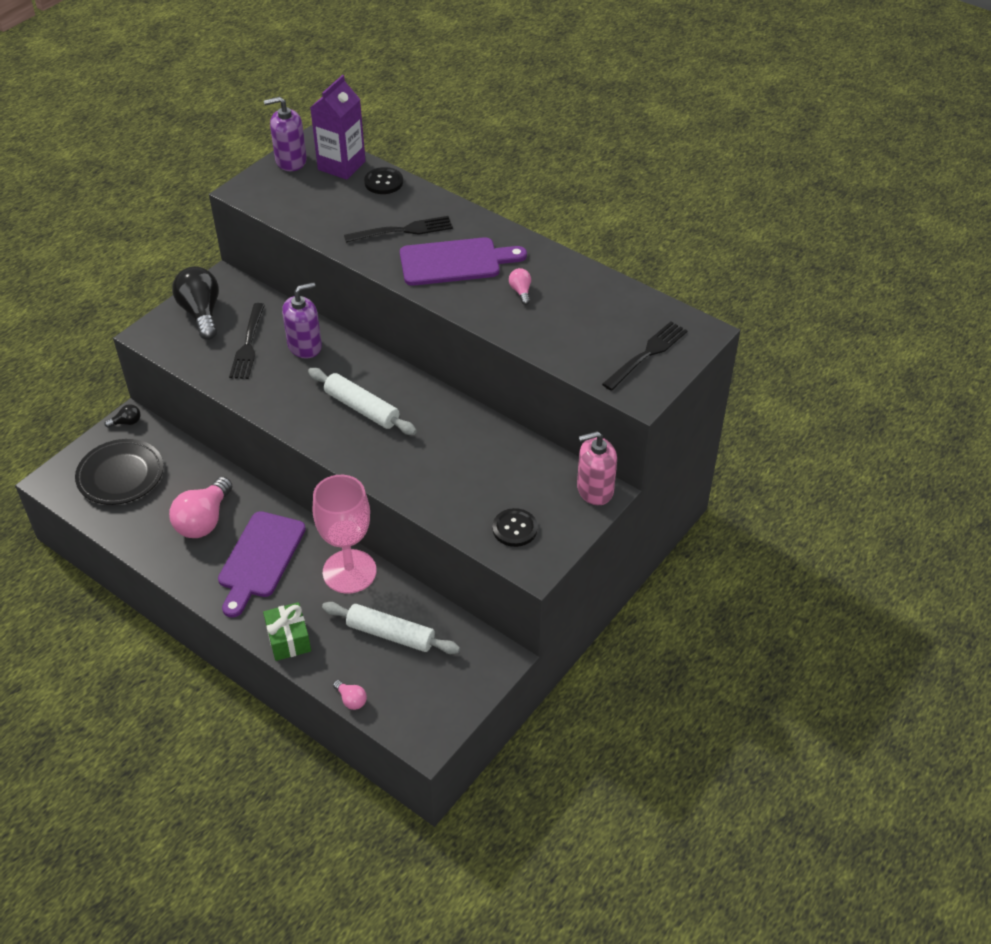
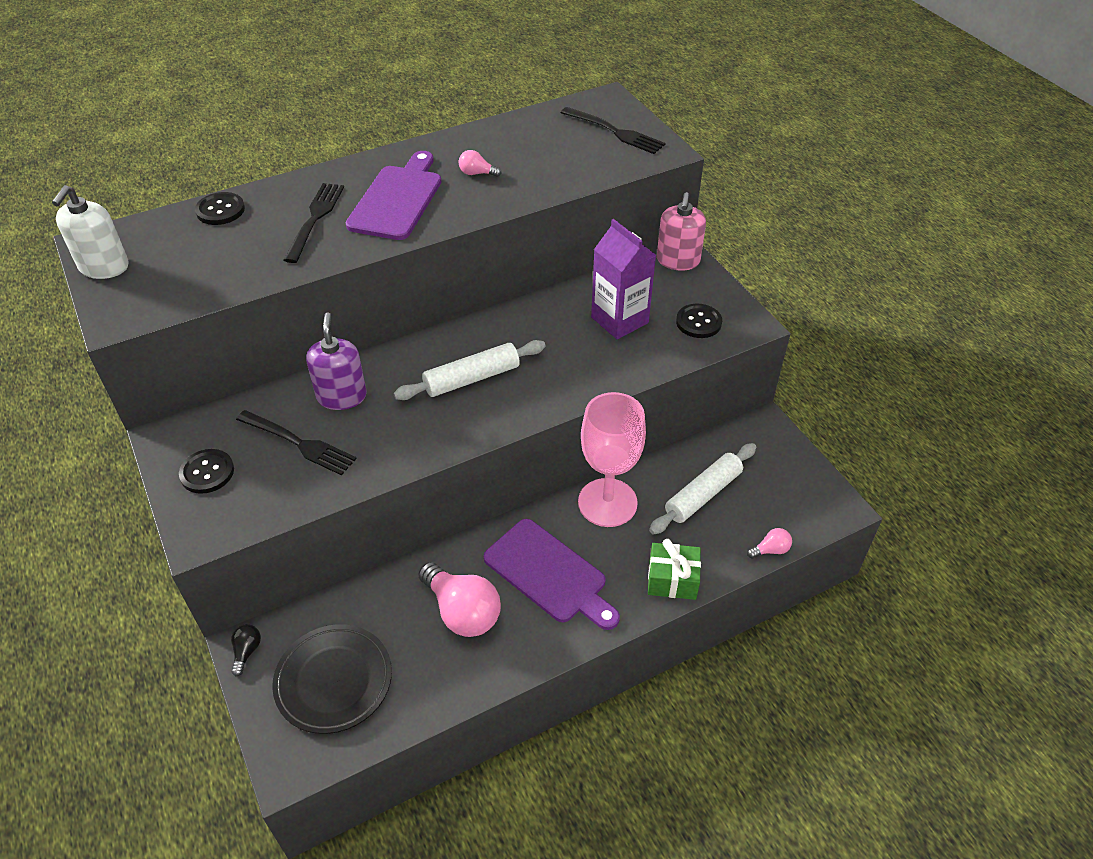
camera: 65 degrees left, 0 degrees up
black light bulb [172,267,219,340] -> black button [179,449,234,494]
purple soap dispenser [264,97,307,171] -> white soap dispenser [52,185,129,279]
purple carton [310,75,365,180] -> purple carton moved to [591,219,656,339]
black fork [602,321,688,391] -> black fork turned 150 degrees clockwise [561,107,665,154]

